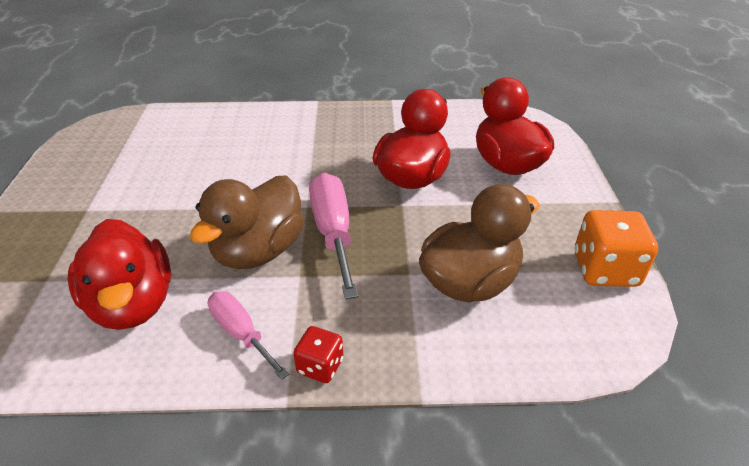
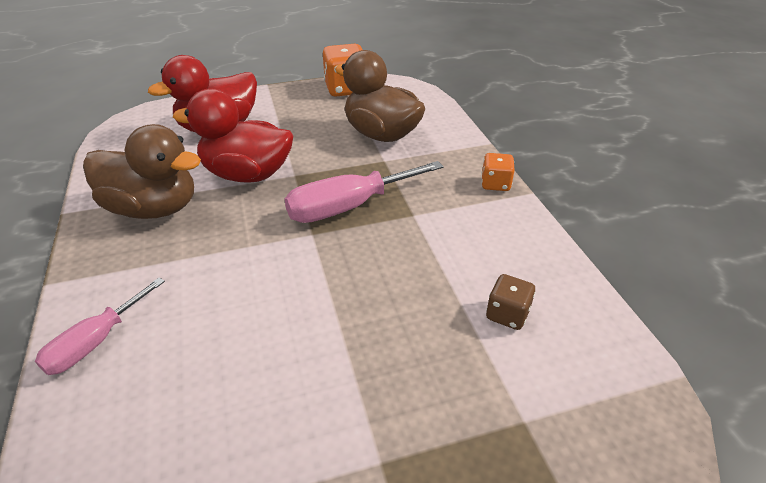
camera: 105 degrees left, 0 degrees up
red duck [68,219,171,330] -> brown dice [486,274,535,330]
brown duck [190,175,305,269] -> brown duck moved to [83,124,201,219]
pink screwdriver [207,291,289,380] -> pink screwdriver moved to [35,278,165,375]
red dice [293,326,343,383] -> orange dice [482,153,515,191]

